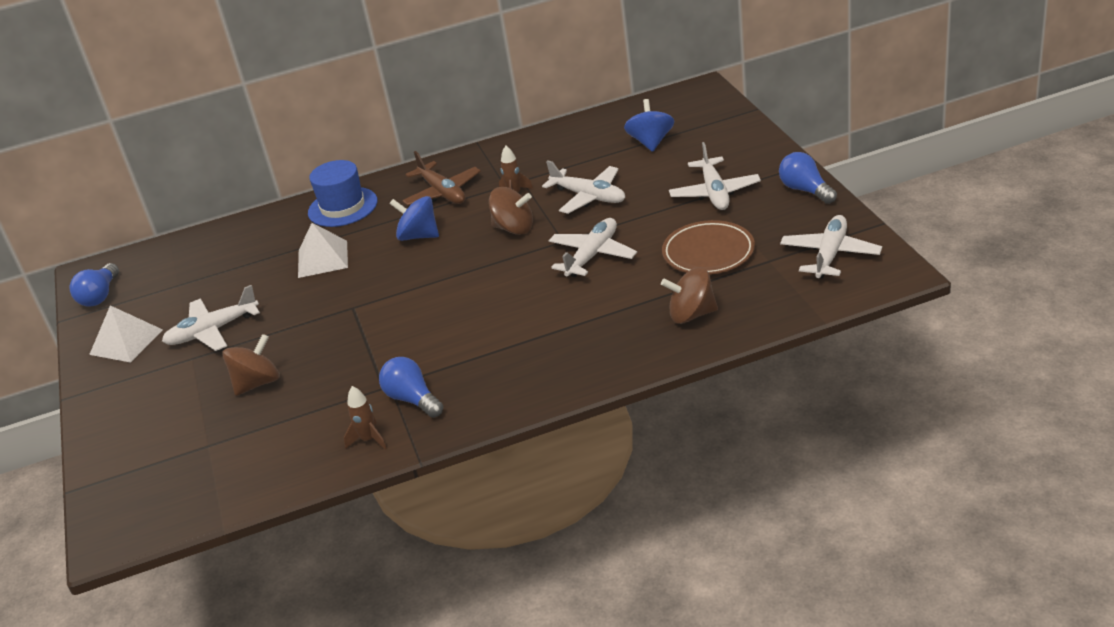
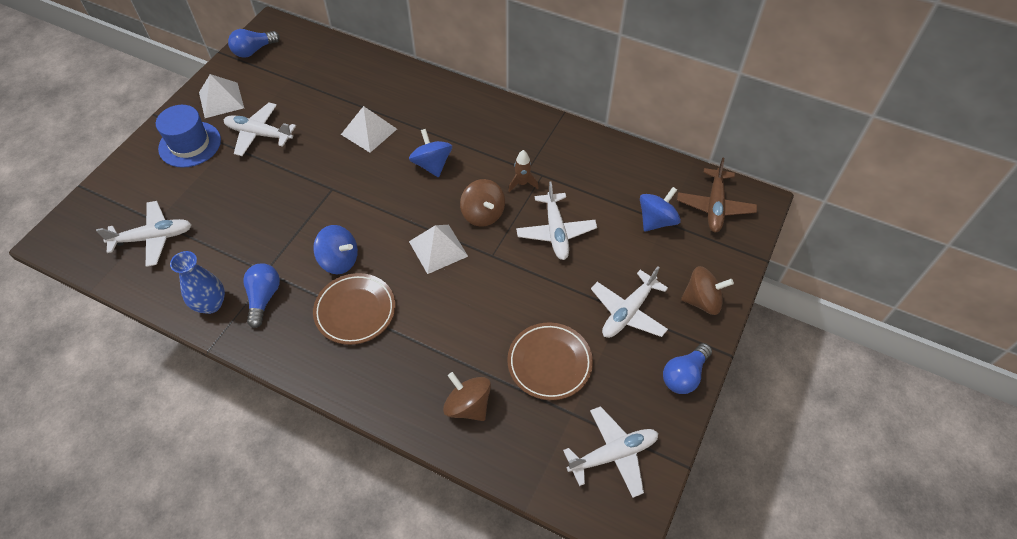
camera: 40 degrees right, 20 degrees up
brown spinning top [222,334,280,396] -> brown spinning top moved to [681,266,734,315]
blue hat [308,160,378,227] -> blue hat moved to [156,105,221,168]
brown rocket [344,386,386,449] -> blue vase [170,251,225,314]
brown plane [402,151,481,206] -> brown plane moved to [677,157,757,232]
white plane [549,218,637,277] -> white plane moved to [96,201,192,267]
blue light bulb [779,152,837,204] -> blue light bulb turned 150 degrees counterclockwise [663,343,712,394]
none -> blue spinning top [313,225,358,274]
none -> brown plate [313,273,395,345]
none -> white pyramid [409,225,468,274]

